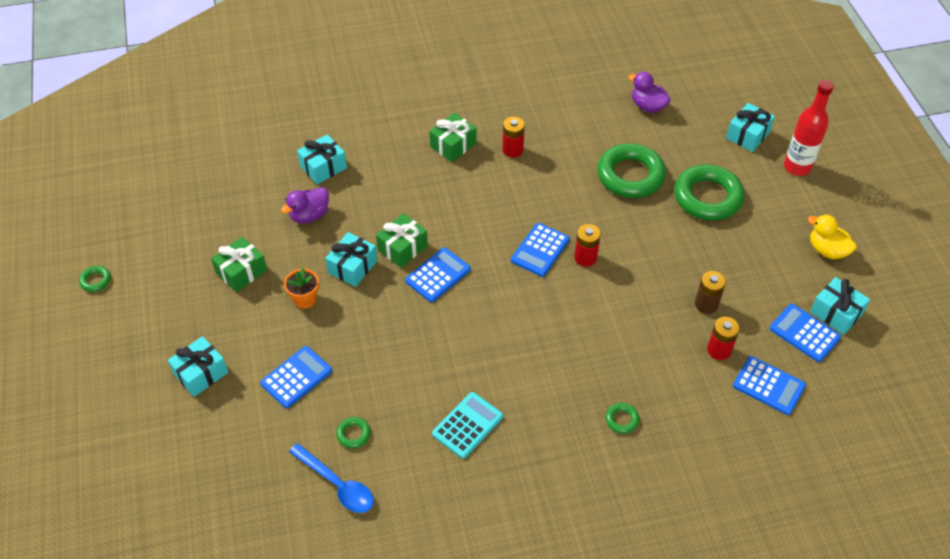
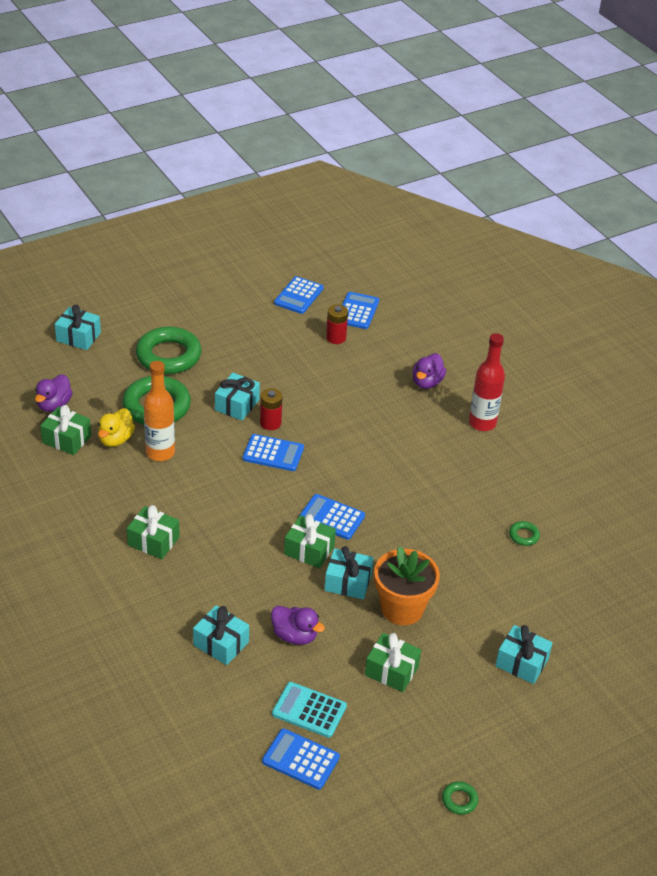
camera: 110 degrees left, 10 degrees down
blue calculator [260,346,332,408] -> blue calculator moved to [262,728,340,790]
orange flower pot [284,268,319,309] -> orange flower pot [374,546,440,625], size x1.81
blue spoon [289,443,374,513] -> none
turquoise calculator [432,392,503,459] -> turquoise calculator moved to [272,682,347,738]
red battery [502,117,525,158] -> none
green ring [605,403,640,434] -> purple duck [413,353,446,389]
brown battery [695,271,726,314] -> none
red bottle [784,80,834,176] -> red bottle moved to [469,333,505,431]
yellow duck [808,214,857,259] -> yellow duck moved to [98,408,135,447]
turquoise gift [810,277,870,335] -> turquoise gift moved to [215,373,260,421]
none -> green gift [40,405,91,455]
none -> orange bottle [144,361,175,461]

